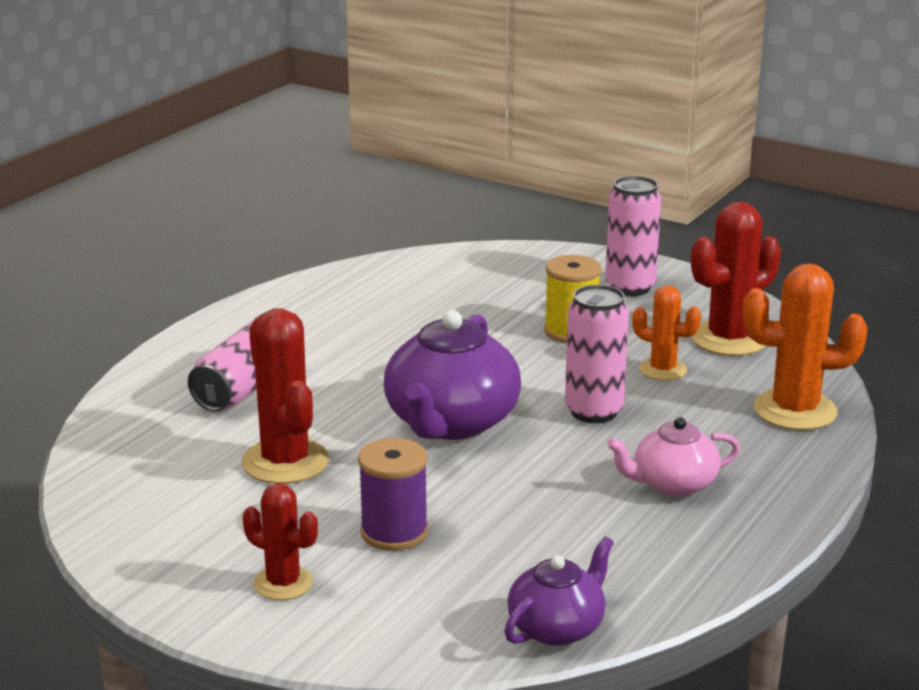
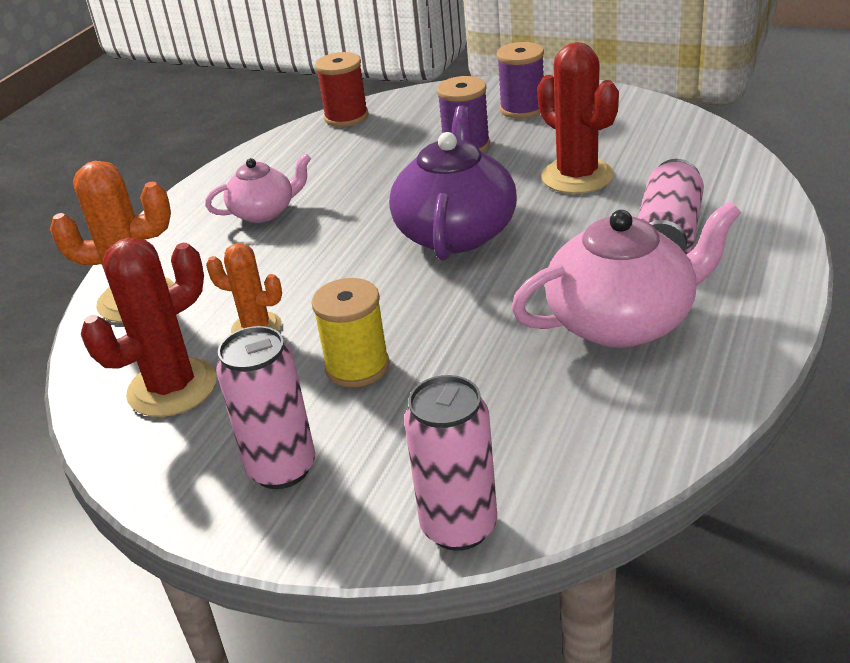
camera: 175 degrees right, 10 degrees up
red cactus [243,483,318,600] -> purple spool [497,42,544,119]
purple teapot [504,536,614,646] -> red spool [315,52,369,127]
pink can [565,285,629,423] -> pink can moved to [404,375,497,551]
none -> pink teapot [511,201,741,348]

